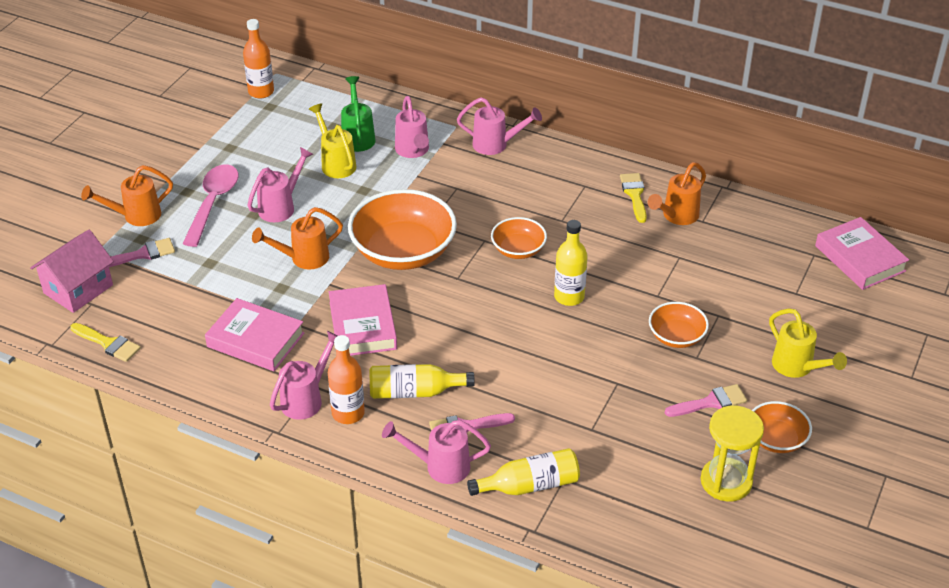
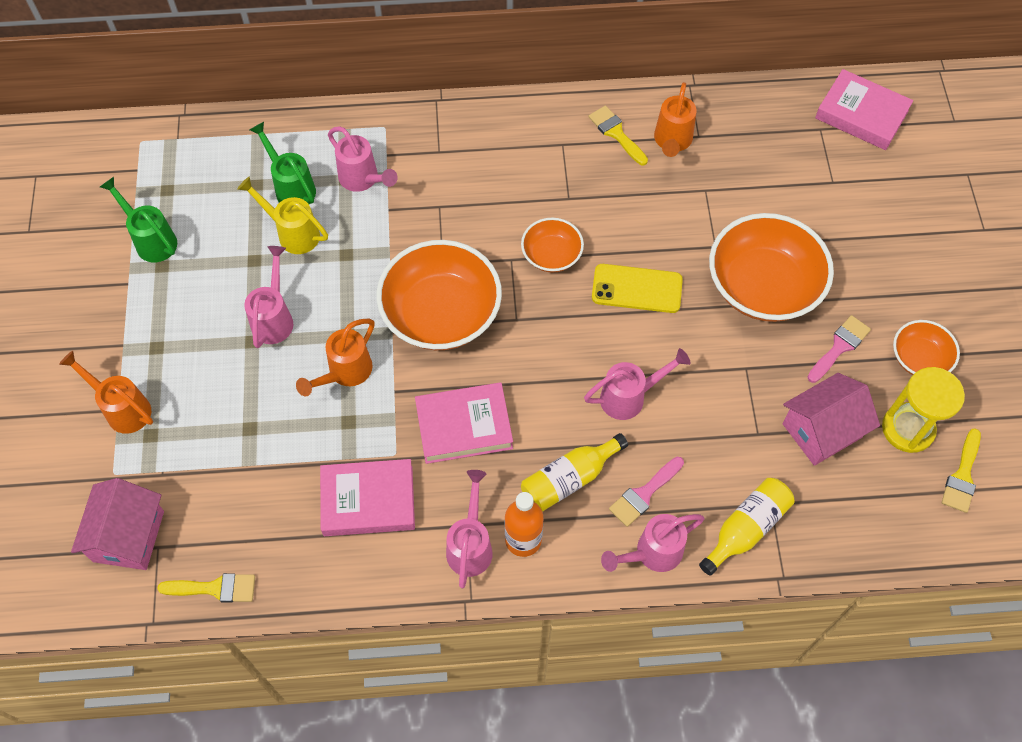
camera: 30 degrees left, 20 degrees up
orange watering can [81,165,173,226] -> orange watering can turned 90 degrees clockwise [59,351,153,434]
pink brush [109,238,175,267] -> none
pink spoon [182,165,239,247] -> none
orange bottle [243,19,274,99] -> none
pink book [329,284,397,356] -> pink book turned 60 degrees counterclockwise [415,382,513,464]
pink watering can [457,97,542,155] -> pink watering can moved to [584,348,691,420]
yellow bottle [554,220,588,306] -> yellow phone [592,264,683,313]
orange bowl [649,302,709,348] -> orange bowl [709,213,834,322], size x1.92
yellow watering can [769,308,847,378] -> none
none -> green watering can [100,177,177,262]
none -> pink house [782,373,880,466]
none -> yellow brush [942,428,981,513]

